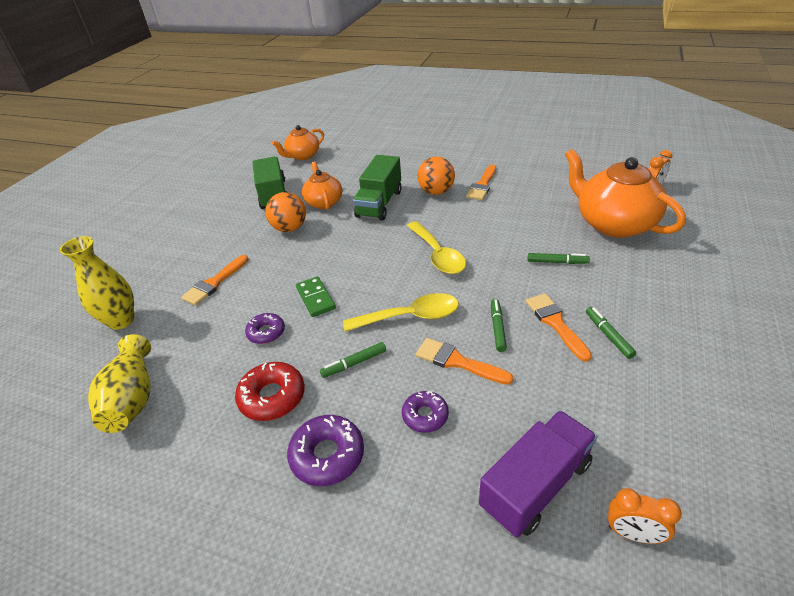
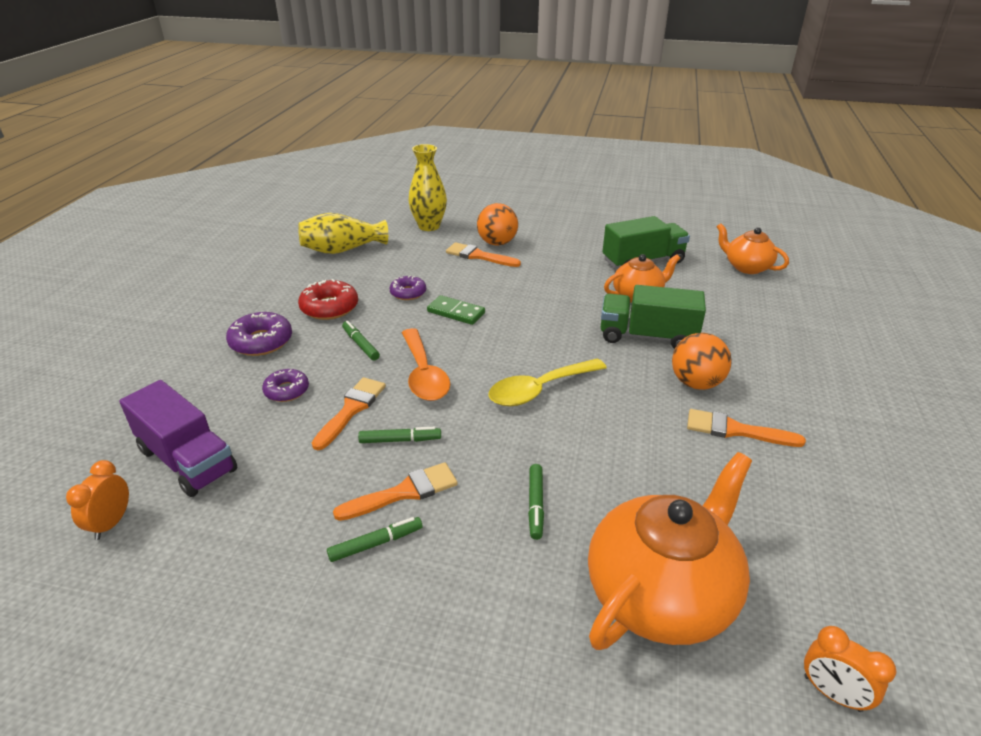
camera: 80 degrees right, 5 degrees down
orange ball [265,192,306,232] -> orange ball moved to [477,203,518,246]
green domino [296,276,336,317] -> green domino turned 60 degrees clockwise [427,295,485,325]
yellow spoon [343,293,459,332] -> orange spoon [401,328,450,401]

